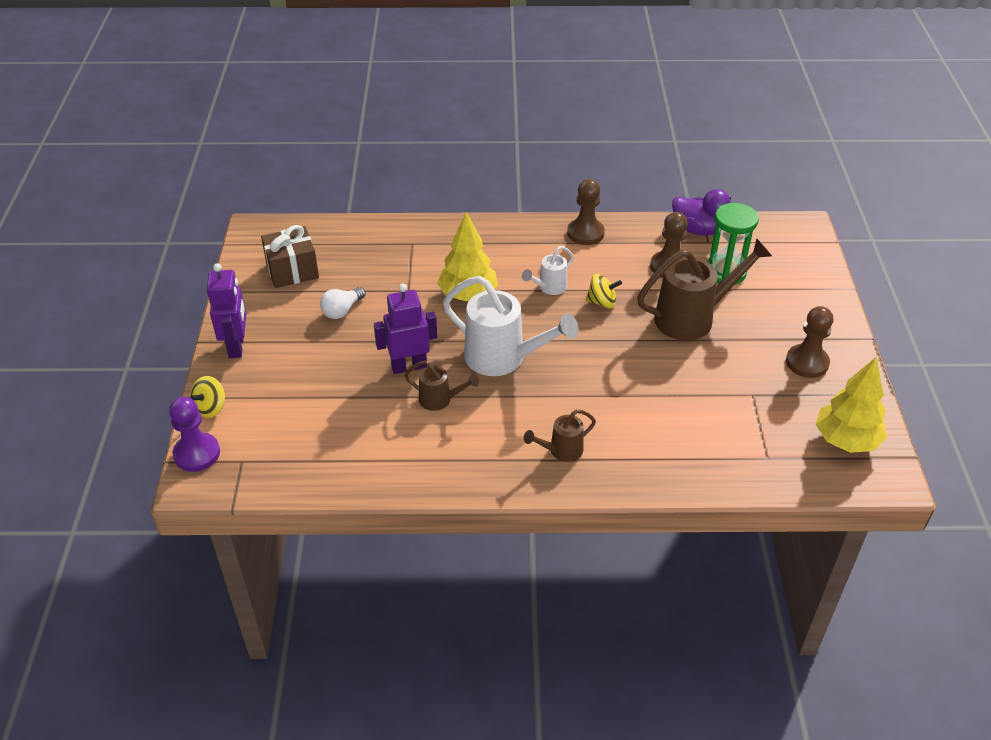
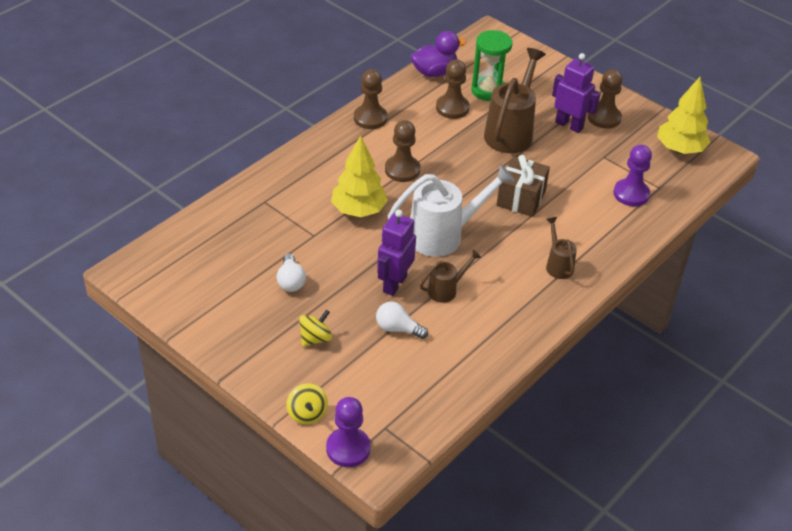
camera: 50 degrees left, 0 degrees up
purple robot [207,263,246,358] -> purple robot moved to [552,53,601,133]
brown gift [261,225,319,288] -> brown gift moved to [496,155,550,217]
white watering can [522,246,573,295] -> brown pawn [385,120,420,182]
brown watering can [524,409,596,462] -> brown watering can turned 150 degrees clockwise [546,217,577,279]
yellow spinning top [586,274,622,308] -> yellow spinning top moved to [299,310,332,347]
none -> white light bulb [376,301,428,339]
none -> purple pawn [613,145,652,206]

